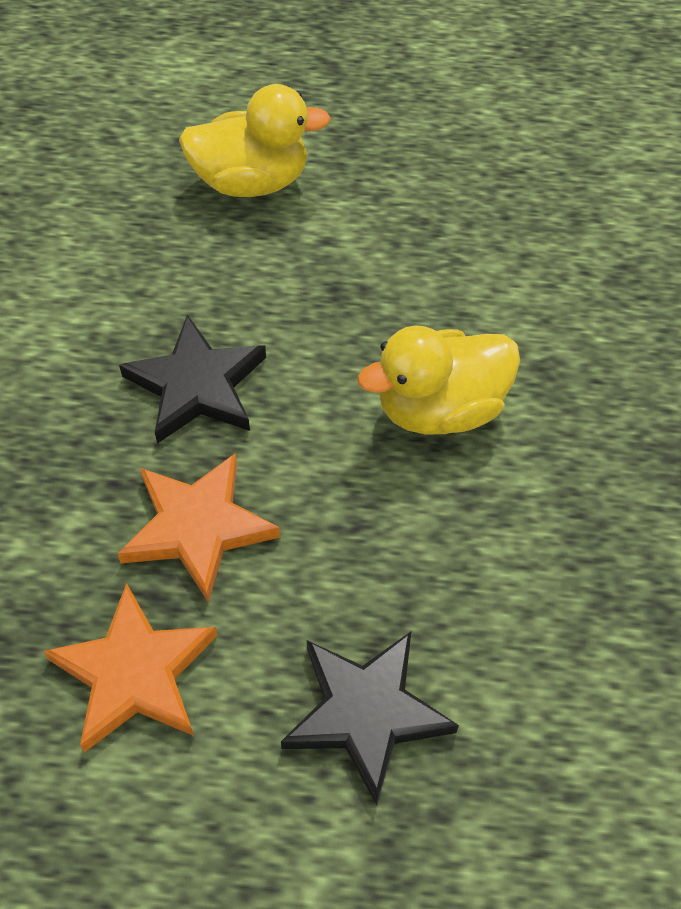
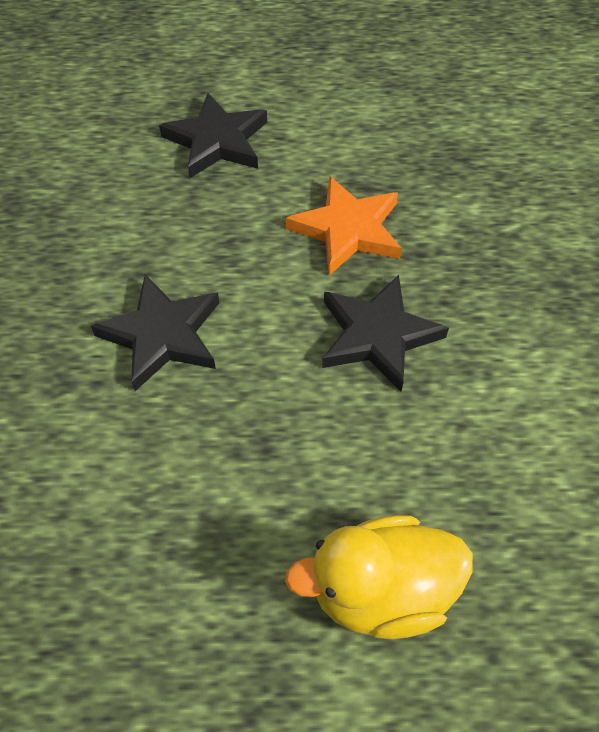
camera: 175 degrees right, 0 degrees up
orange star [43,583,217,753] -> none
yellow duck [358,326,520,434] -> black star [91,274,219,391]

